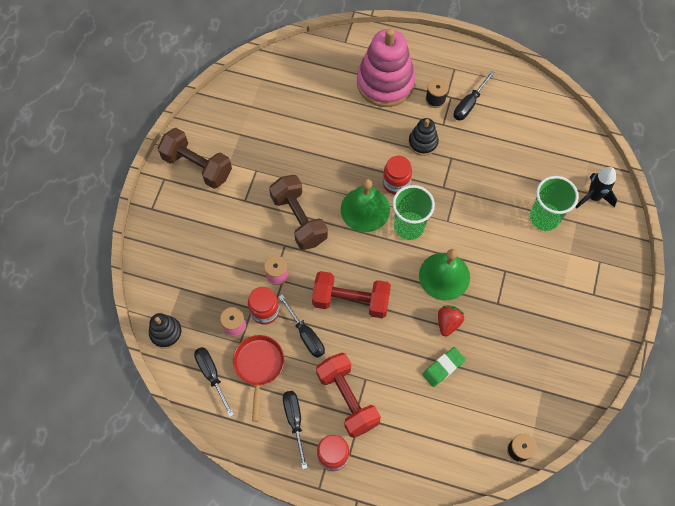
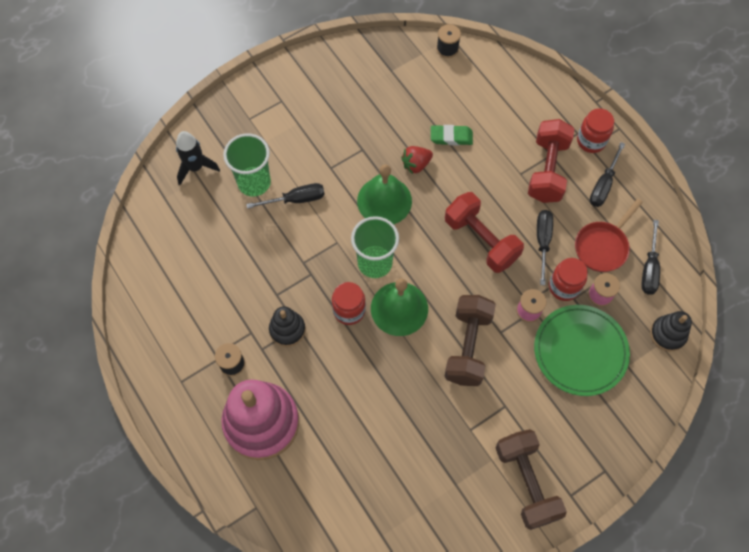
camera: 140 degrees left, 0 degrees up
black screwdriver [453,71,495,121] -> black screwdriver moved to [246,183,325,209]
none -> green plate [534,305,630,396]

